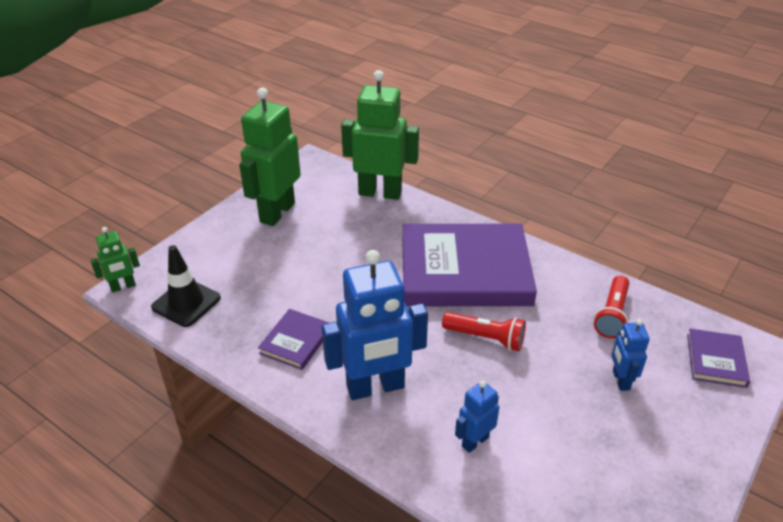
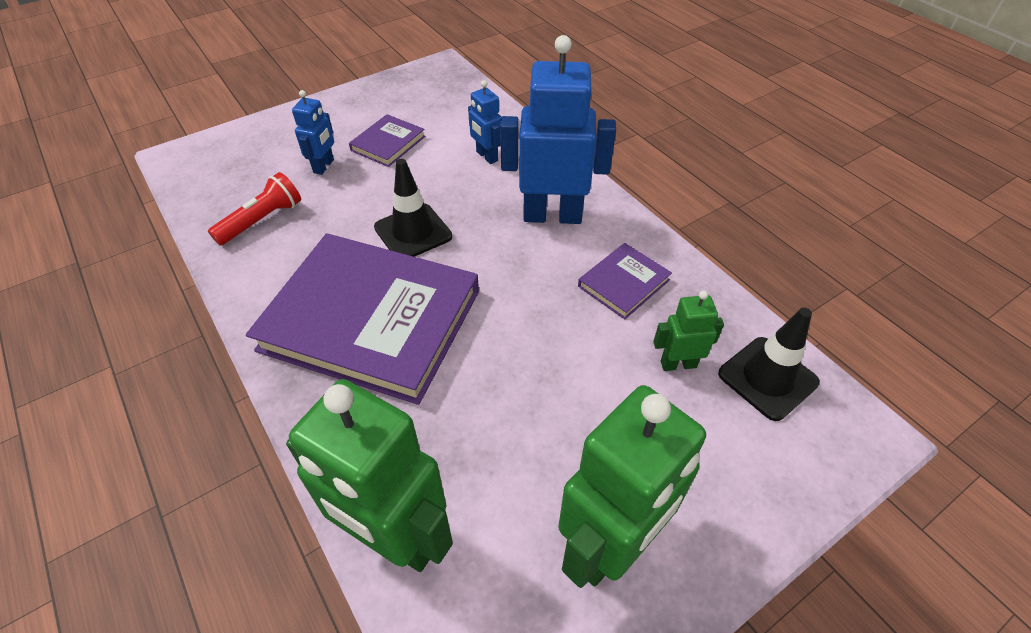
camera: 160 degrees left, 10 degrees up
green robot [90,227,140,293] -> green robot moved to [653,291,724,371]
red flashlight [442,312,526,351] -> black traffic cone [374,159,452,257]
blue robot [455,380,499,453] -> blue robot turned 75 degrees clockwise [468,80,502,164]
purple book [687,329,750,388] -> purple book moved to [349,114,425,167]

